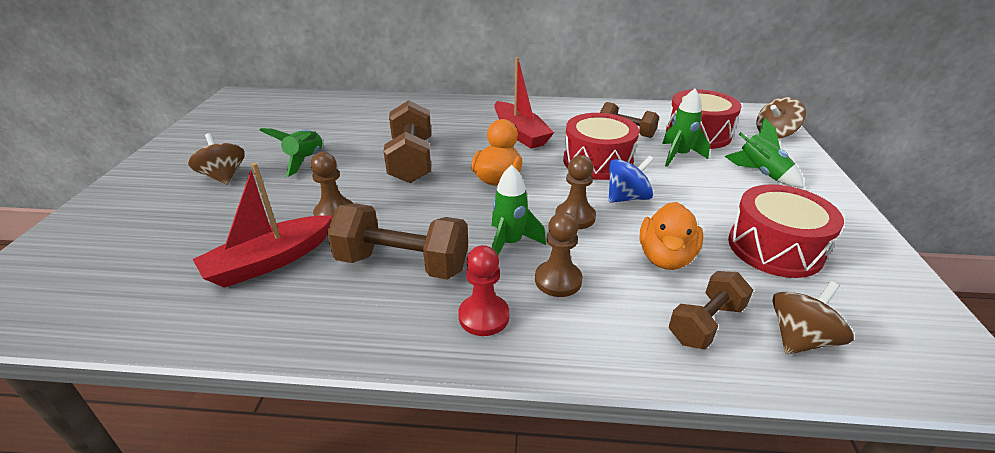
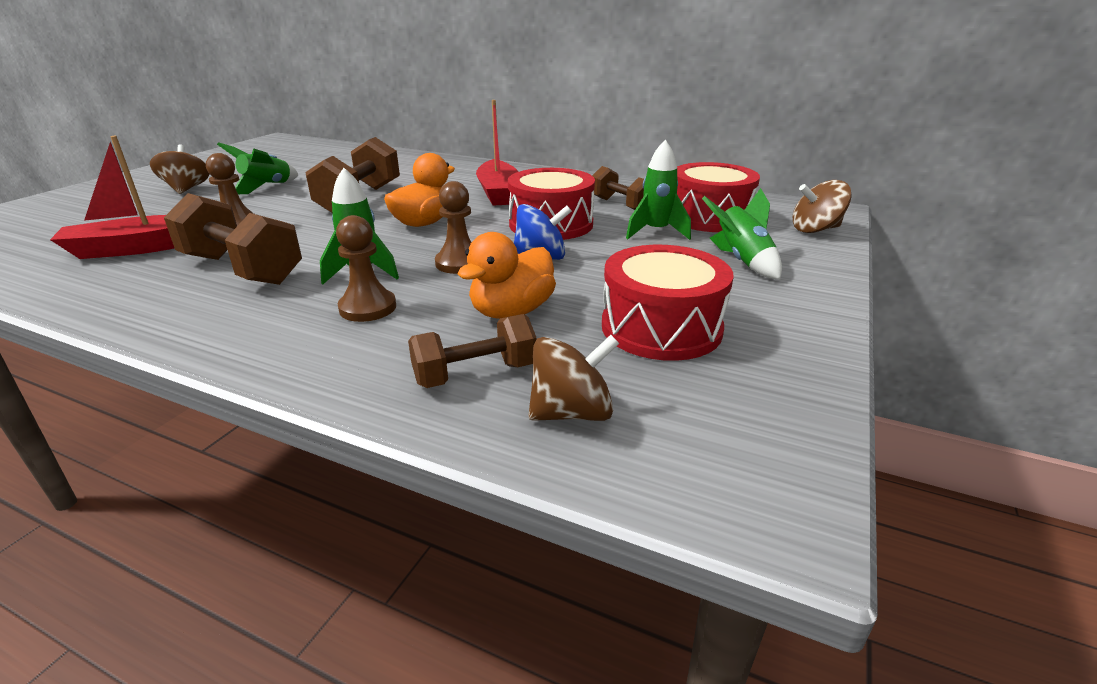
camera: 20 degrees right, 5 degrees down
red pawn [458,245,510,336] -> none

